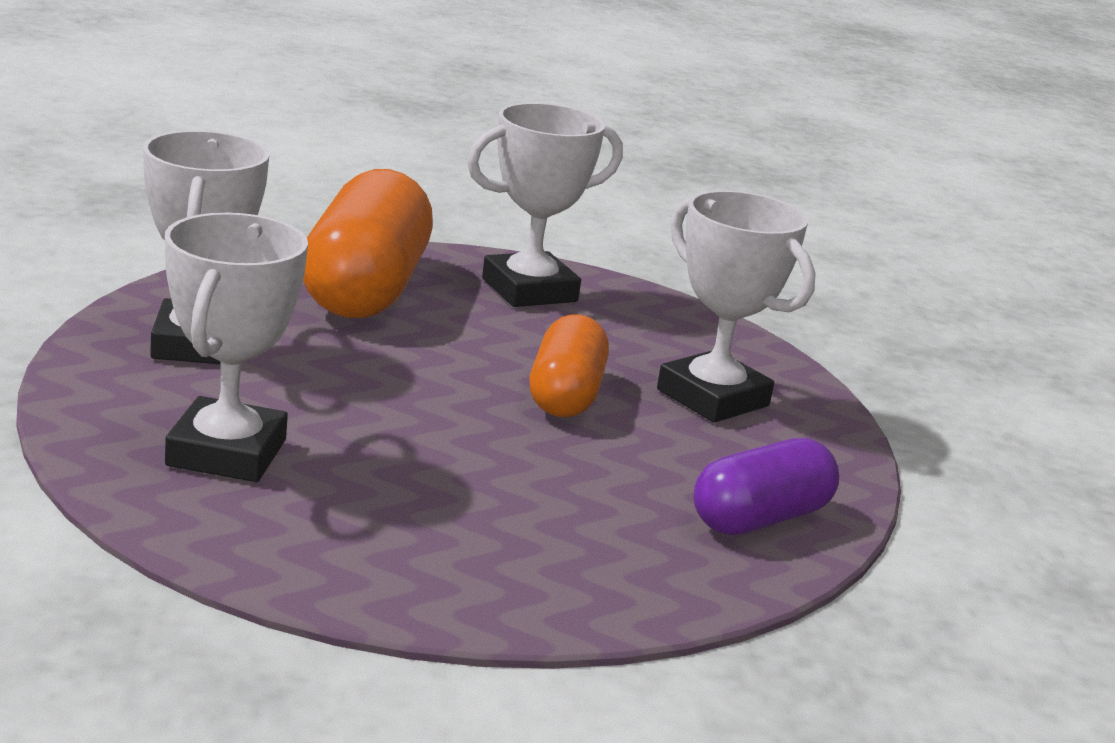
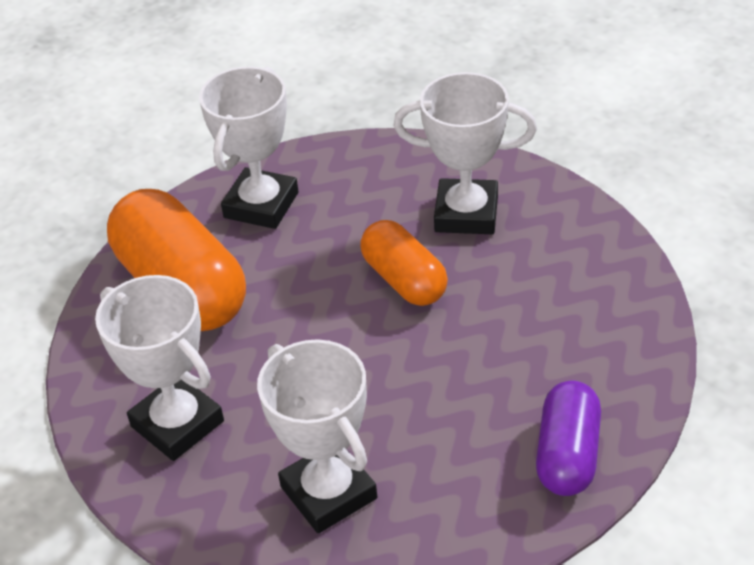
camera: 35 degrees left, 20 degrees up
purple capsule [694,438,839,535] -> purple capsule moved to [536,381,601,496]

